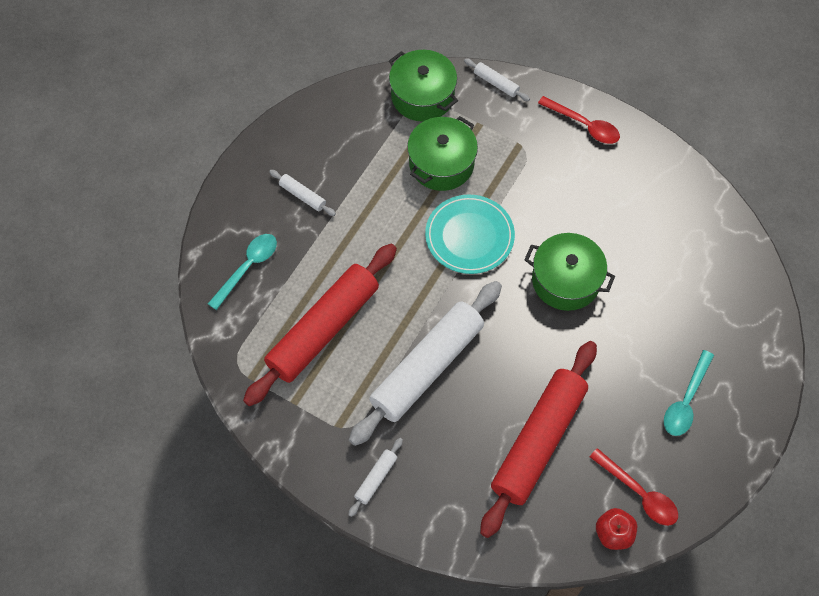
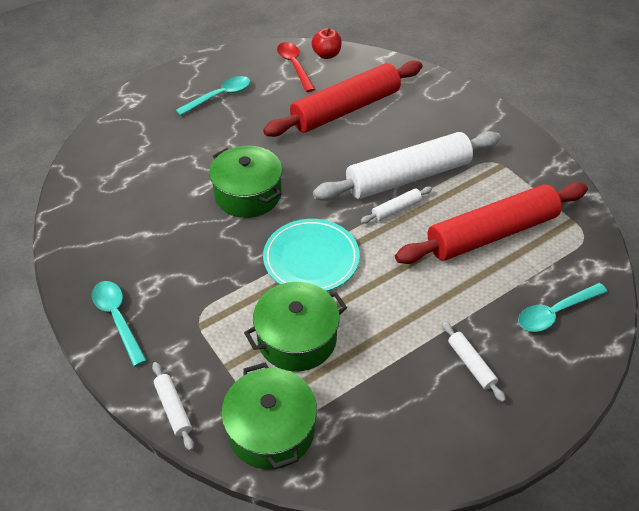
camera: 155 degrees left, 15 degrees down
white rolling pin [348,438,403,517] -> white rolling pin moved to [360,187,432,223]
red spoon [538,96,620,144] -> turquoise spoon [92,281,147,367]

